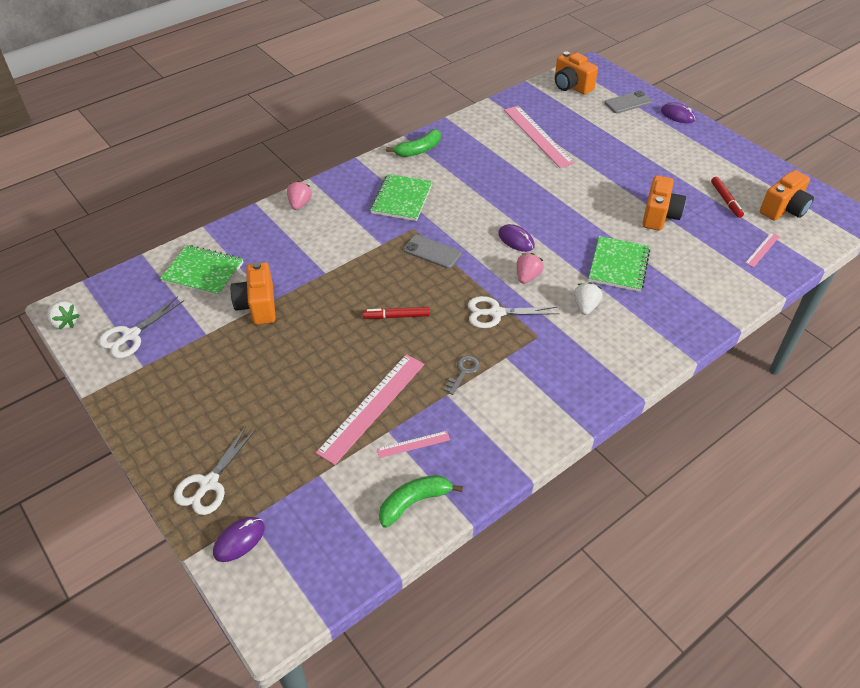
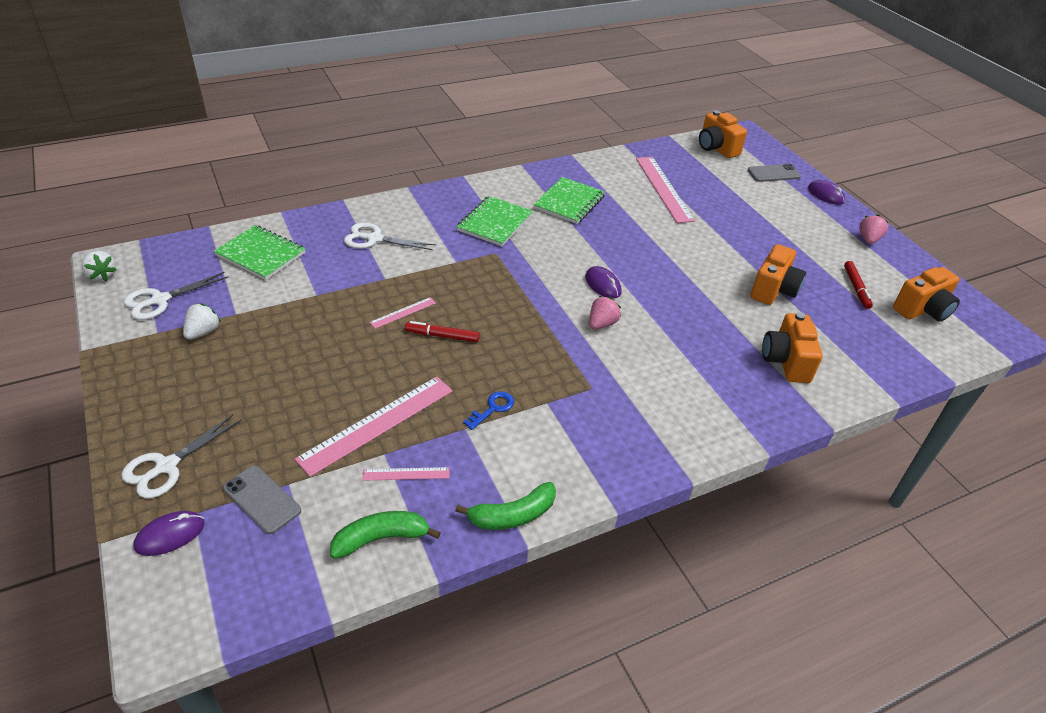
camera: 10 degrees right, 5 degrees down
orange camera [231,262,276,325] -> orange camera moved to [762,312,823,383]
pink strawberry [287,181,312,210] -> pink strawberry moved to [859,215,888,244]
green banana [386,129,441,157] -> green banana moved to [455,482,556,530]
grey phone [404,235,461,269] -> grey phone moved to [223,465,301,534]
grey key [444,356,480,395] -> blue key [463,391,514,430]
white scissors [468,296,560,328] -> white scissors moved to [344,222,436,250]
white strawberry [574,282,602,315] -> white strawberry moved to [183,303,221,340]
green notebook [589,236,650,292] -> green notebook moved to [533,177,605,224]
pink ruler [745,232,780,267] -> pink ruler moved to [370,297,436,329]

